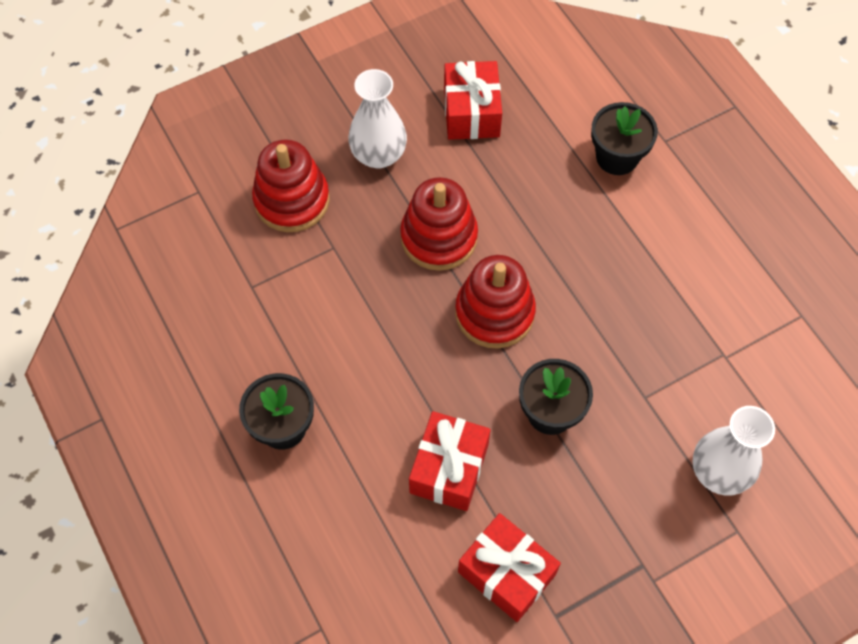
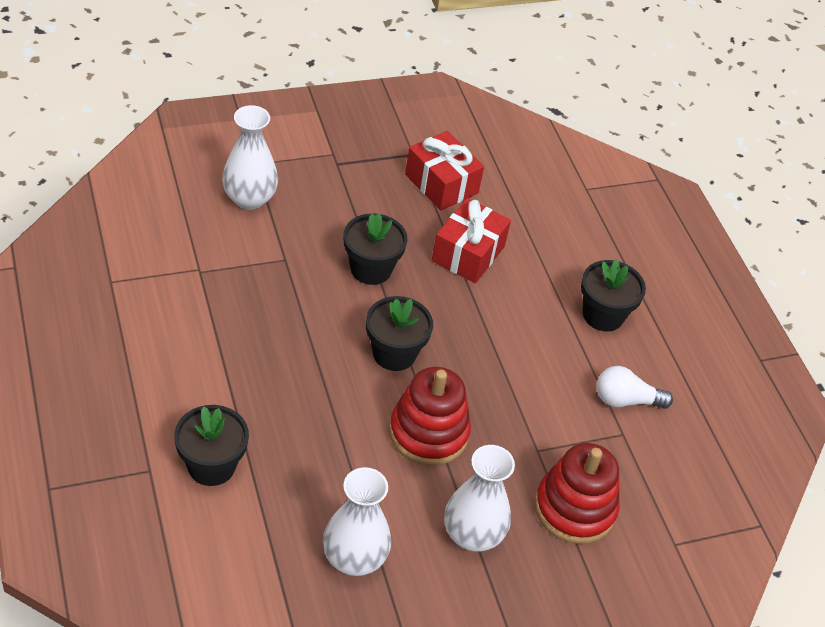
camera: 175 degrees left, 15 degrees down
red gift [444,61,502,140] -> white vase [323,467,391,576]
red stacking toy [455,255,536,349] -> black flower pot [366,296,433,371]
none -> white light bulb [597,366,673,409]

